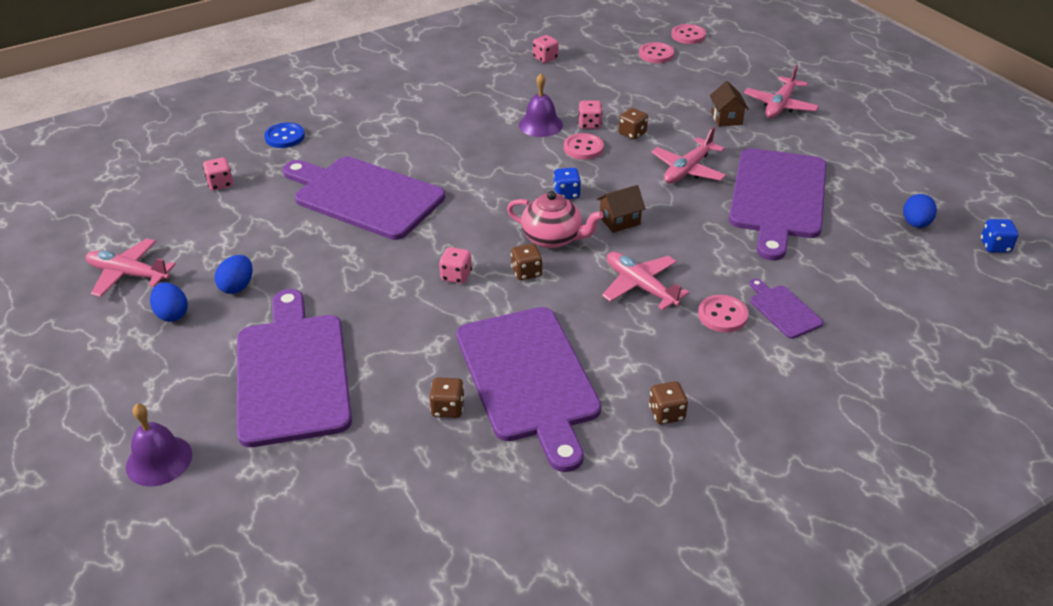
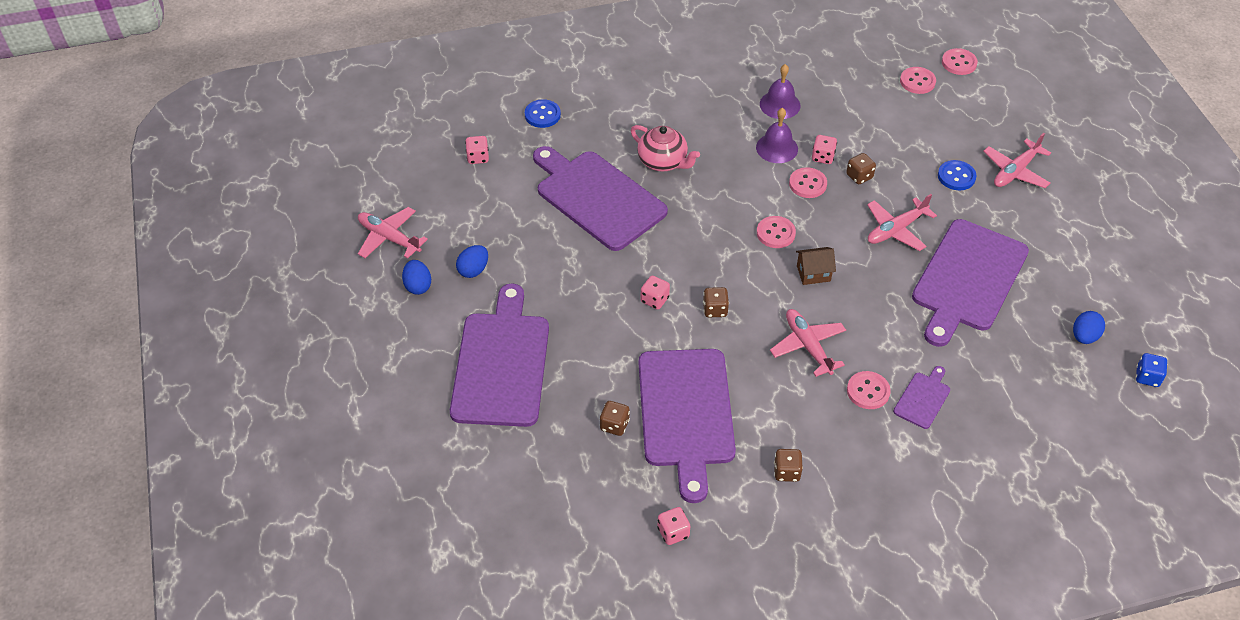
camera: 15 degrees right, 10 degrees up
purple bell [126,404,192,486] -> purple bell moved to [760,64,801,119]
pink teapot [507,191,604,249] -> pink teapot moved to [631,125,700,172]
pink dice [533,35,558,63] -> pink dice moved to [658,507,690,545]
blue dice [553,168,581,199] -> pink button [757,216,796,248]
brown house [710,81,749,127] -> blue button [938,160,977,190]
purple cutting board [750,279,824,339] -> purple cutting board turned 45 degrees clockwise [893,366,950,429]

